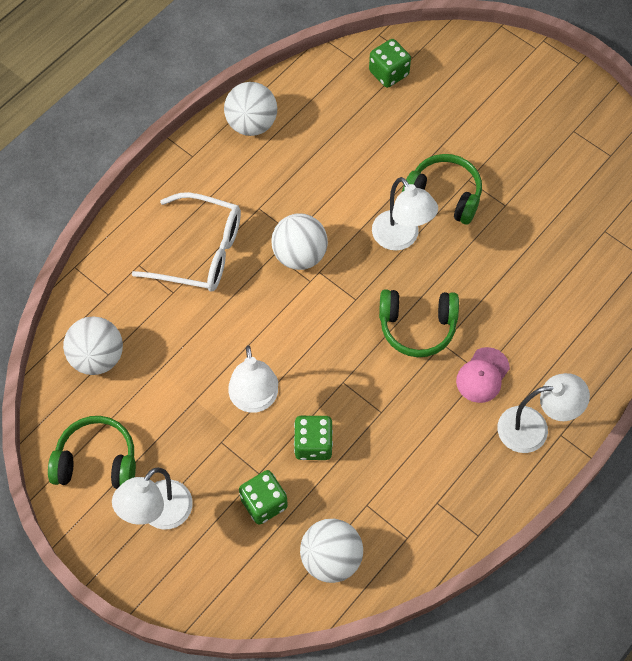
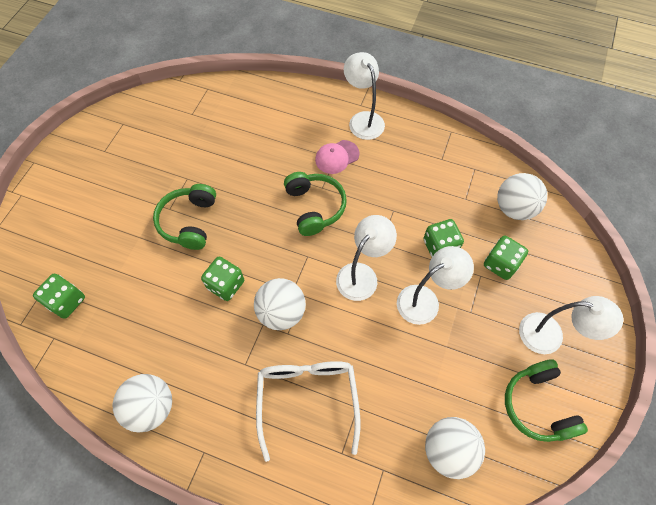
camera: 110 degrees left, 0 degrees up
white lamp [372,177,438,251] -> white lamp moved to [336,215,397,301]
pink cap [456,347,510,403] -> pink cap turned 135 degrees clockwise [315,140,360,174]
none -> green dice [201,257,244,301]

